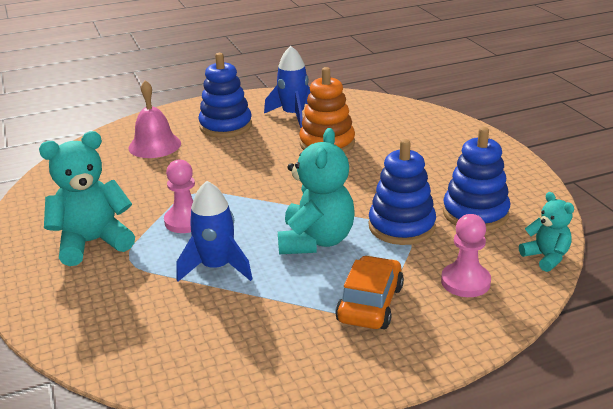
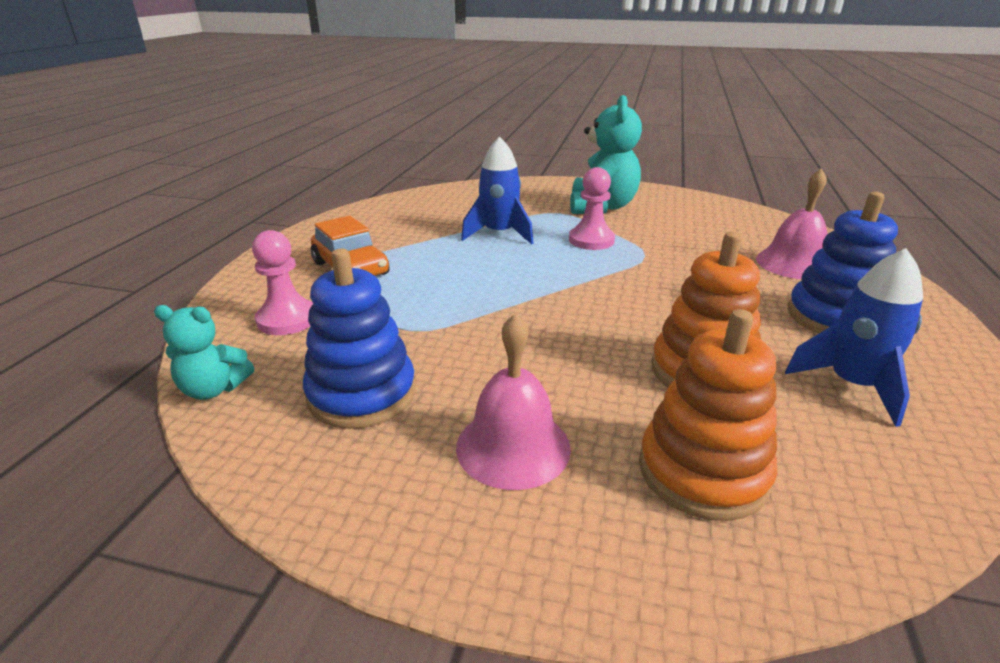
camera: 125 degrees right, 0 degrees up
turquoise teddy bear [278,128,354,254] -> none
blue stacking toy [369,139,436,245] -> none
none -> pink bell [456,313,571,490]
none -> orange stacking toy [639,309,777,521]

